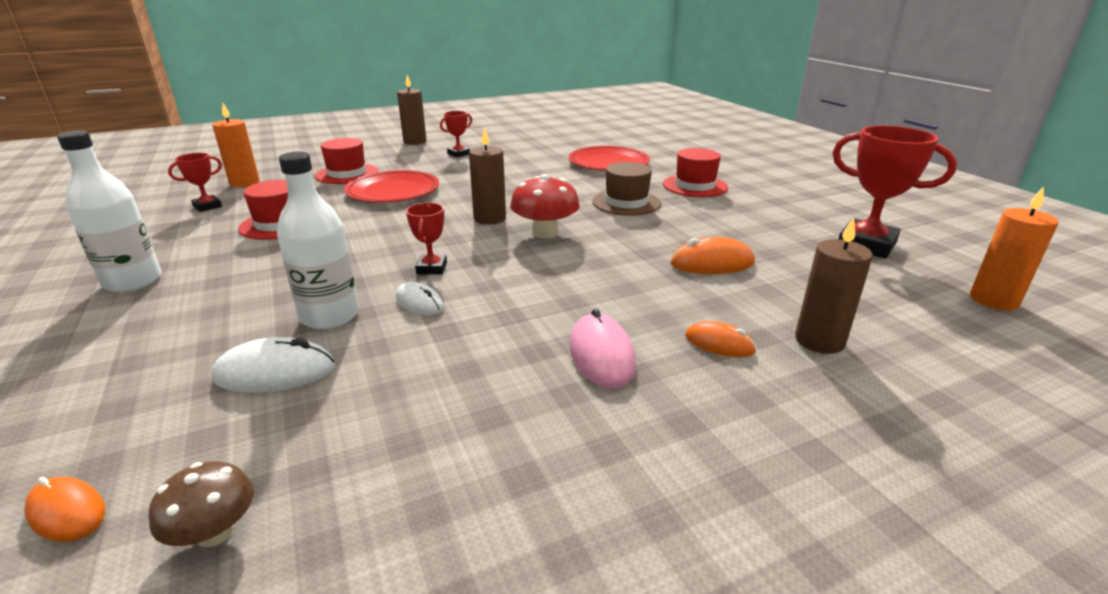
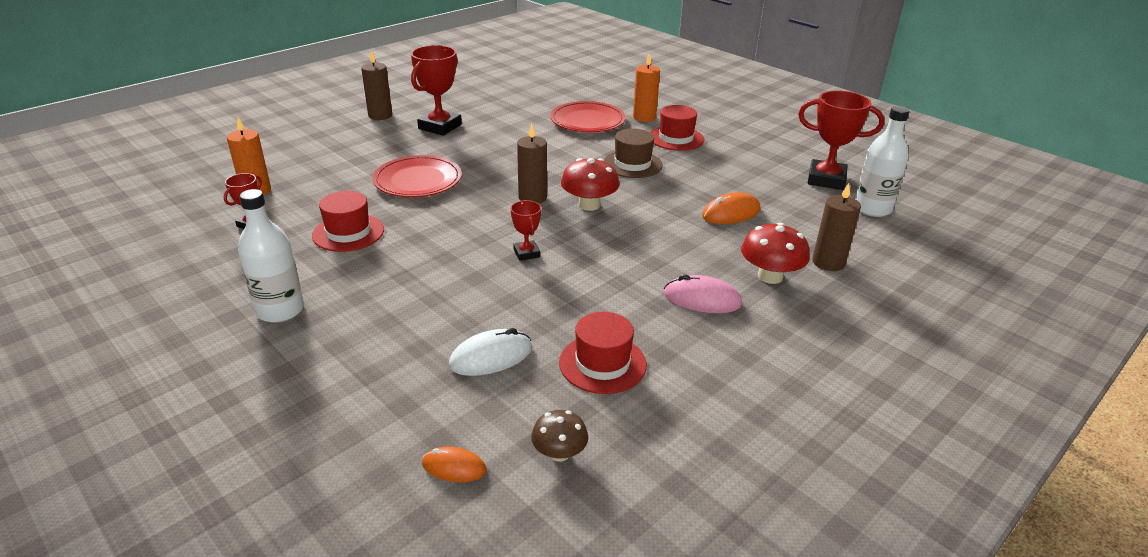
camera: 20 degrees left, 5 degrees up
white bottle [277,152,359,329] -> white bottle moved to [855,106,910,217]
red hat [315,138,378,184] -> red hat moved to [559,312,647,394]
white mouse [396,282,444,315] -> none
red trophy [440,111,472,157] -> red trophy [411,45,462,136], size x1.90
pink mouse [570,308,636,389] -> pink mouse turned 45 degrees counterclockwise [664,274,742,313]
orange mouse [685,321,757,357] -> red mushroom [741,223,810,284]
orange candle [970,186,1058,311] -> orange candle moved to [633,53,660,122]

